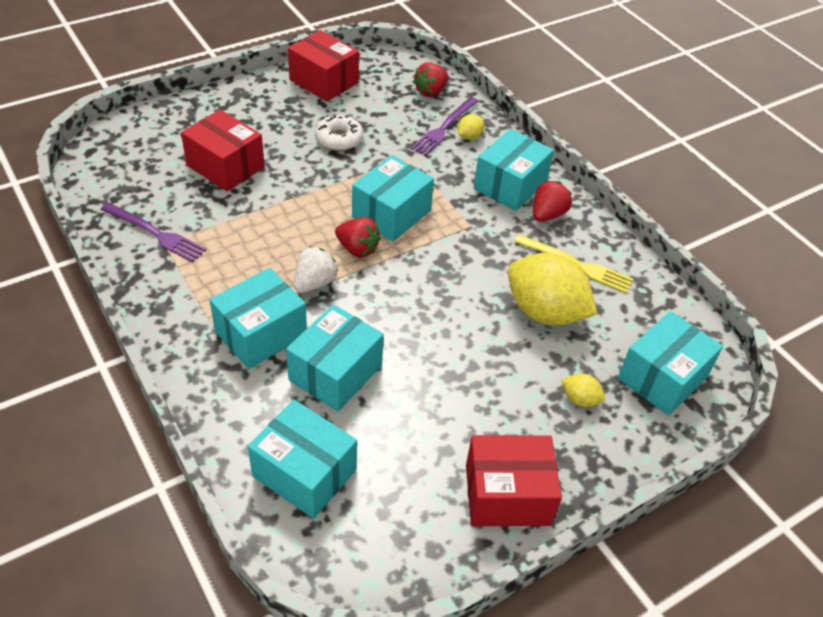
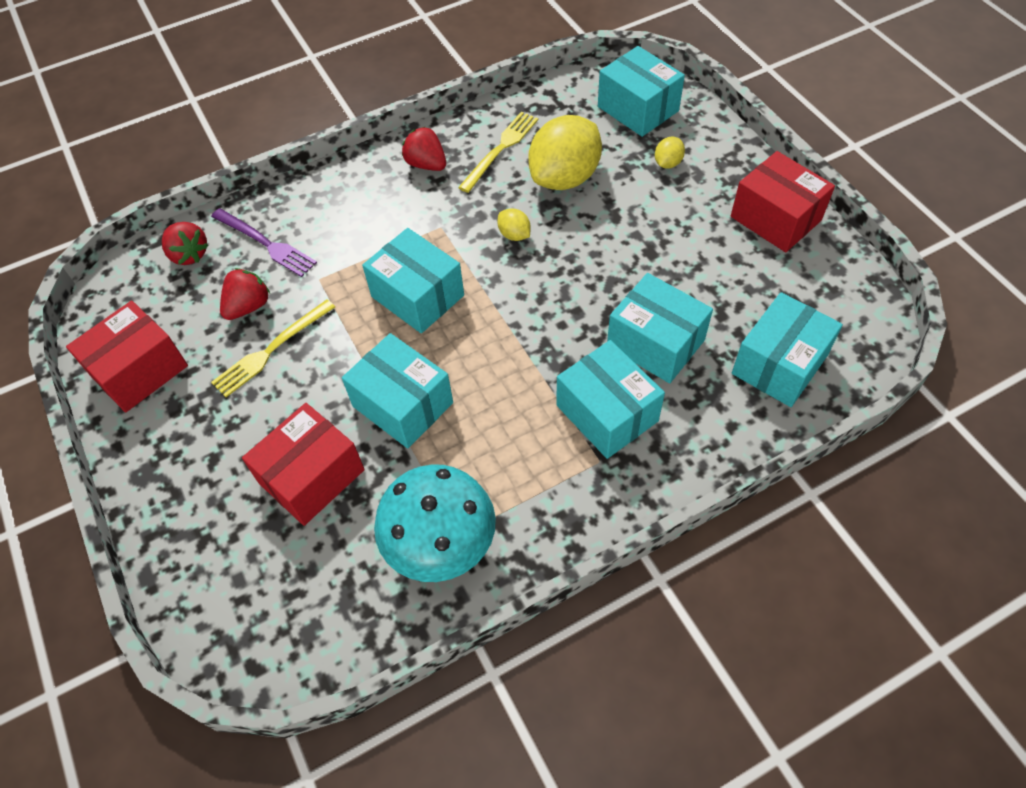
camera: 80 degrees left, 10 degrees up
purple fork [101,203,206,262] -> turquoise mushroom [374,464,496,582]
white strawberry [294,246,338,293] -> none
white donut [315,115,363,151] -> yellow fork [211,299,335,397]
red strawberry [335,217,381,258] -> red strawberry moved to [220,268,270,320]
yellow lemon [457,114,484,140] -> yellow lemon moved to [497,208,531,241]
red box [466,435,562,526] -> red box turned 45 degrees counterclockwise [731,151,835,252]
turquoise box [474,129,554,211] -> turquoise box moved to [342,333,453,448]

